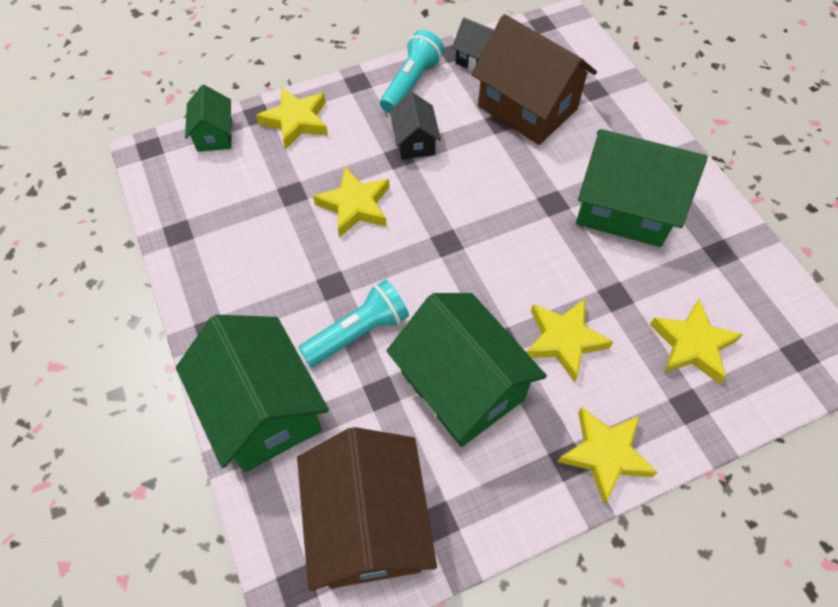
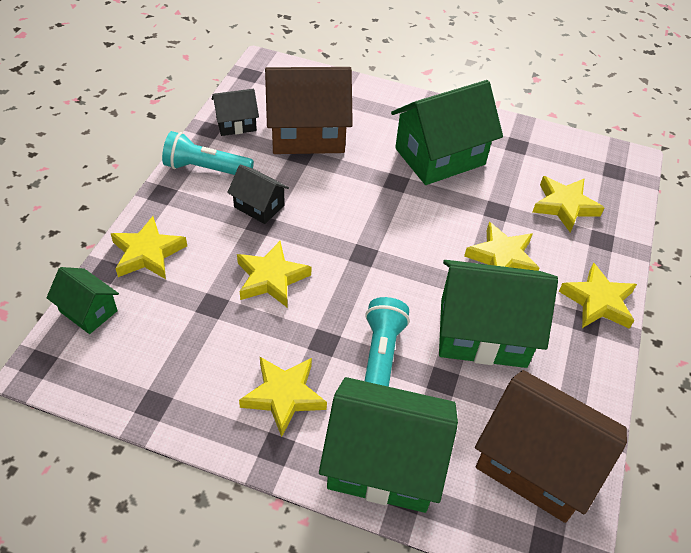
camera: 50 degrees left, 10 degrees down
turquoise flashlight [380,30,444,113] -> turquoise flashlight turned 60 degrees counterclockwise [162,131,254,175]
none -> yellow star [239,357,327,437]

